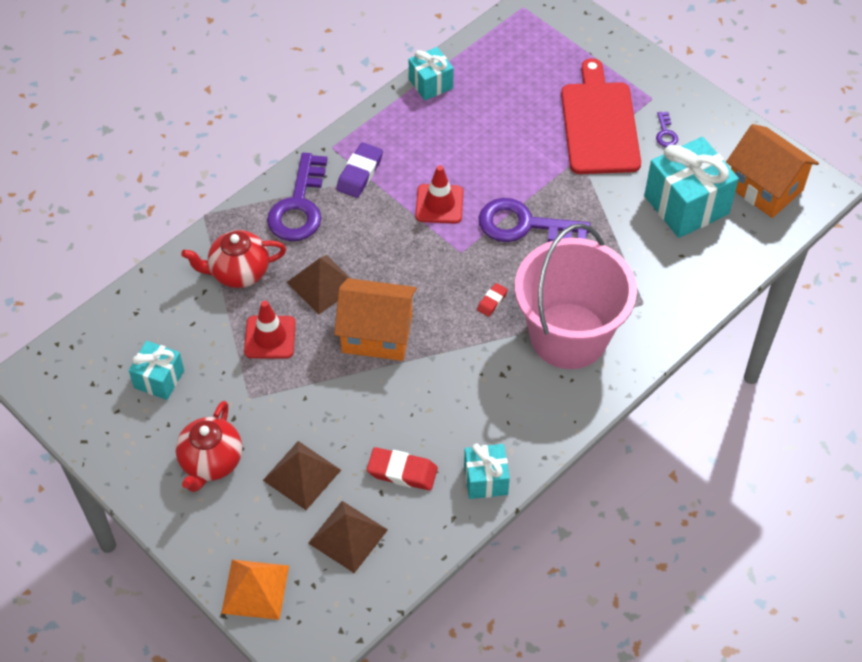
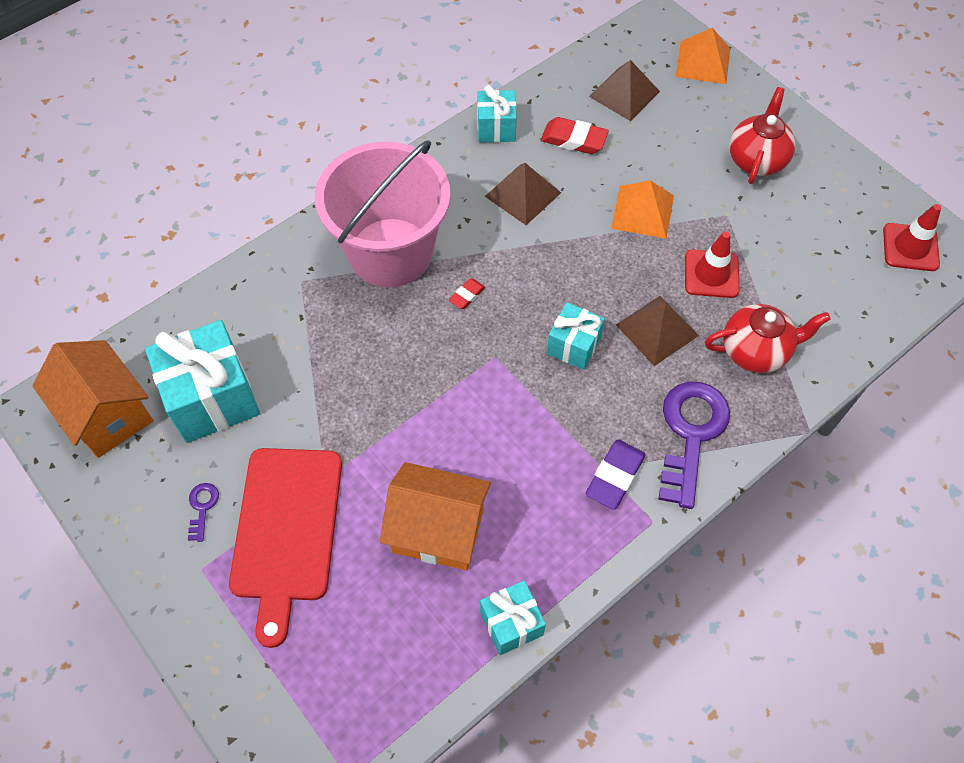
camera: 175 degrees left, 5 degrees up
turquoise gift [129,341,184,400] -> turquoise gift moved to [547,302,605,370]
brown pyramid [263,441,341,510] -> brown pyramid moved to [485,163,561,225]
orange house [334,278,417,361] -> orange house moved to [380,462,491,571]
red traffic cone [416,165,463,224] -> red traffic cone moved to [883,204,941,271]
purple key [478,198,591,242] -> none
none -> orange pyramid [611,180,674,239]

